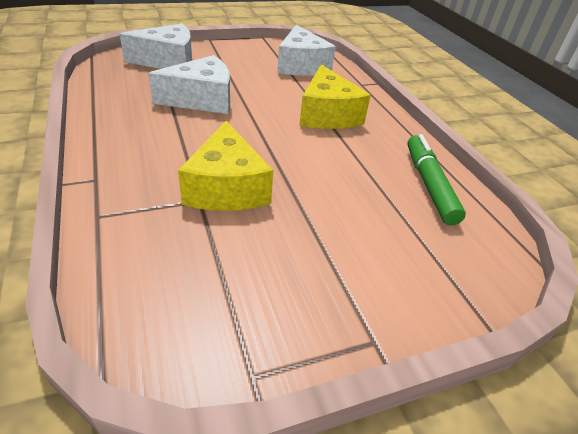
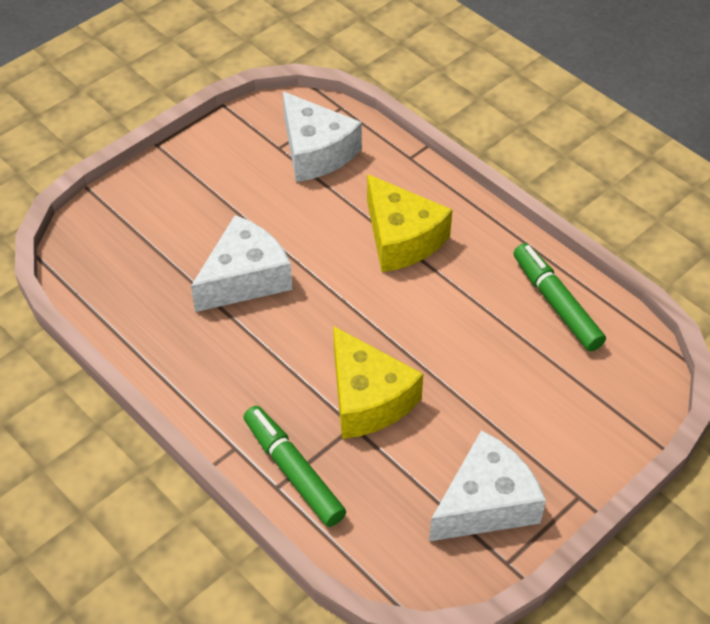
camera: 20 degrees left, 10 degrees up
white cheese [120,24,192,69] -> white cheese moved to [429,430,546,541]
none -> green marker [243,406,346,527]

